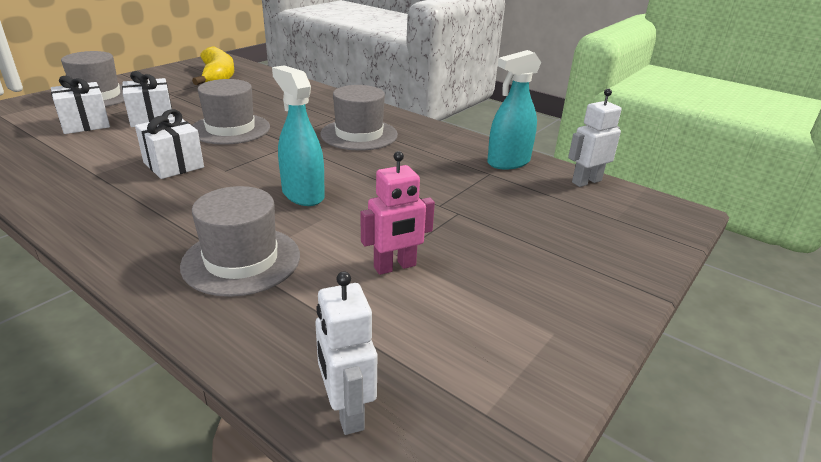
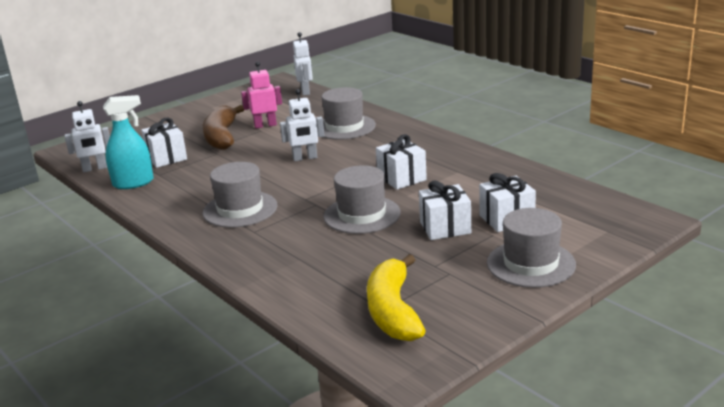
camera: 165 degrees left, 5 degrees down
turquoise spray bottle [272,65,325,206] -> white robot [280,89,324,161]
none -> white gift [141,118,187,168]
none -> brown banana [203,105,244,150]

